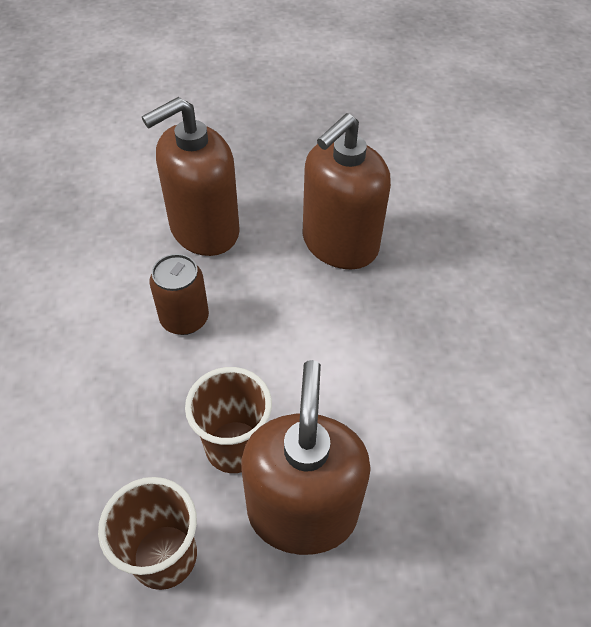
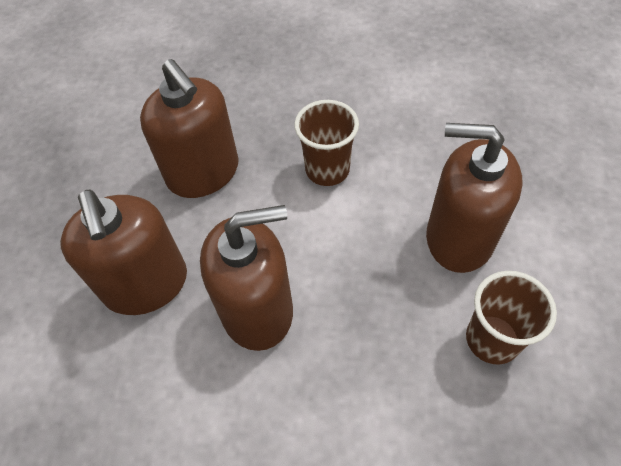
camera: 75 degrees left, 5 degrees up
brown can [149,254,209,335] -> brown soap dispenser [200,205,293,351]
brown cup [185,367,272,473] -> brown cup moved to [294,100,359,186]

